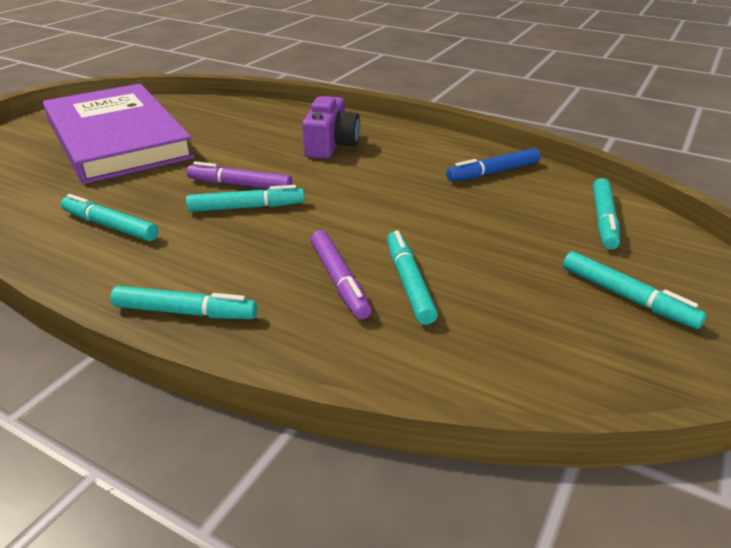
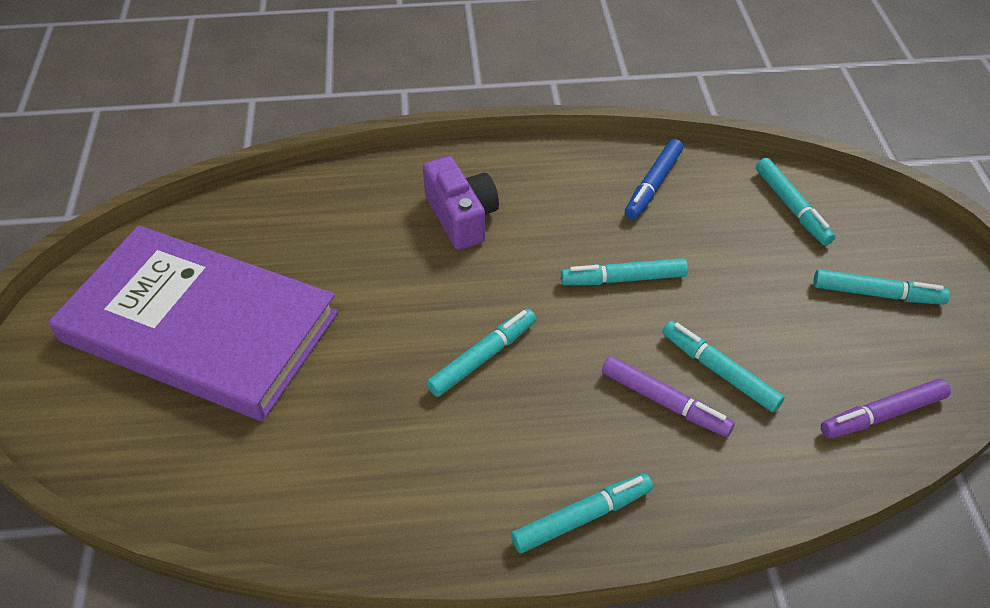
camera: 35 degrees left, 15 degrees up
turquoise marker [61,194,158,241] -> turquoise marker moved to [561,258,688,285]
purple marker [187,161,292,189] -> purple marker moved to [821,379,951,438]

